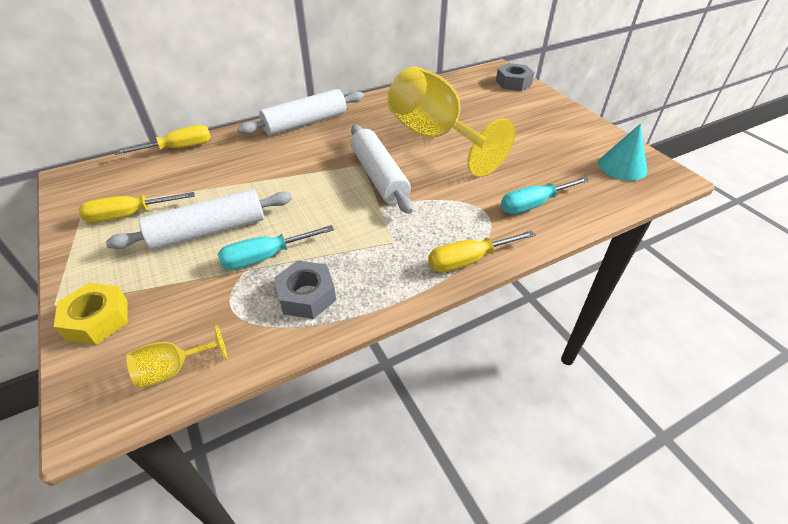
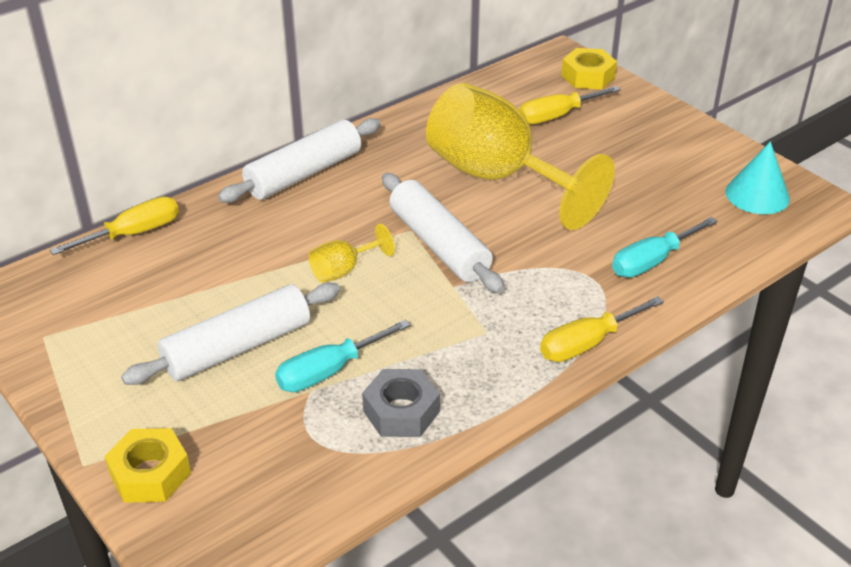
camera: 10 degrees left, 5 degrees down
yellow screwdriver [79,192,195,223] -> yellow screwdriver moved to [519,86,621,124]
yellow goblet [126,325,228,388] -> yellow goblet moved to [309,223,395,283]
grey nut [496,63,534,91] -> yellow nut [561,48,617,89]

